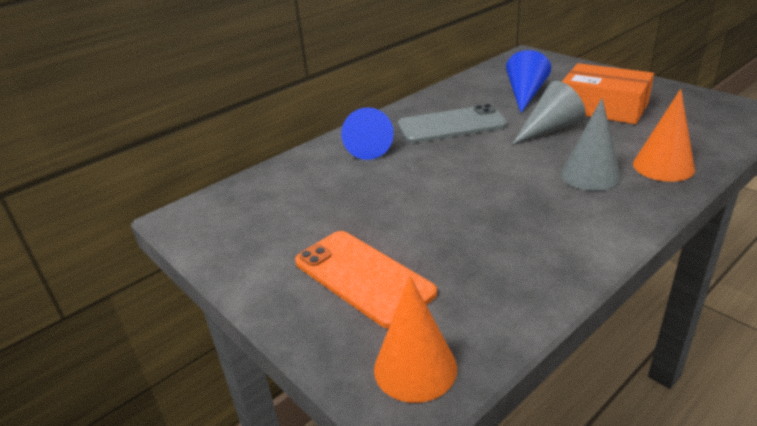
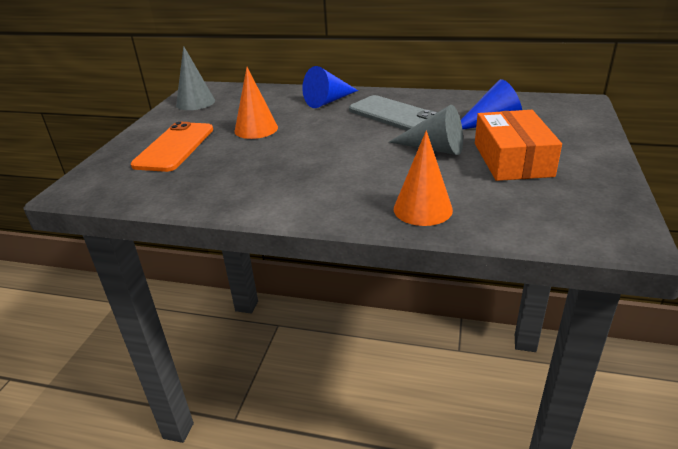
camera: 55 degrees right, 0 degrees up
orange cone [374,275,457,403] -> orange cone moved to [234,67,278,139]
grey cone [561,98,621,191] -> grey cone moved to [176,46,215,110]

